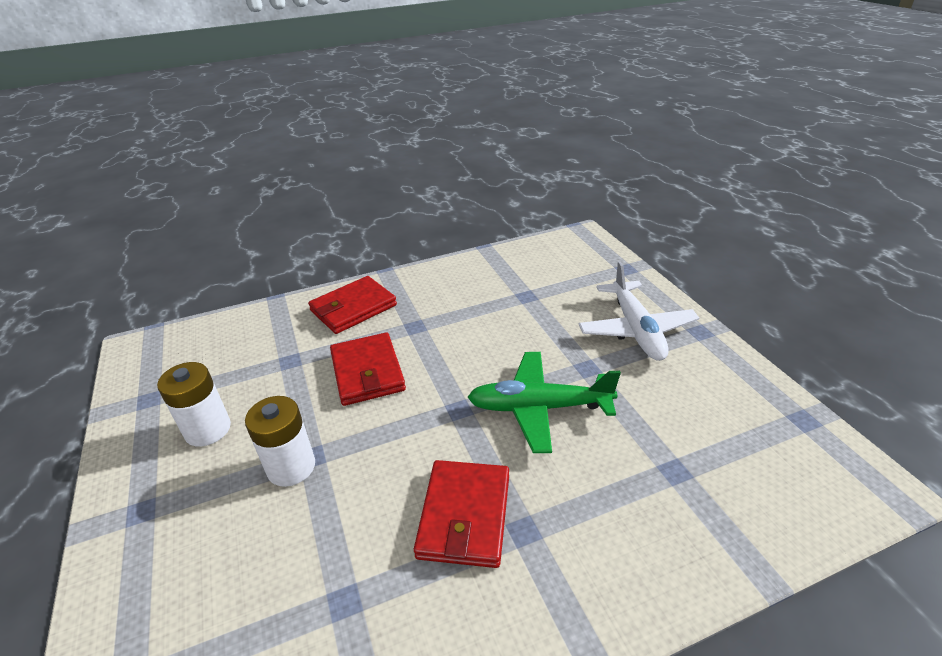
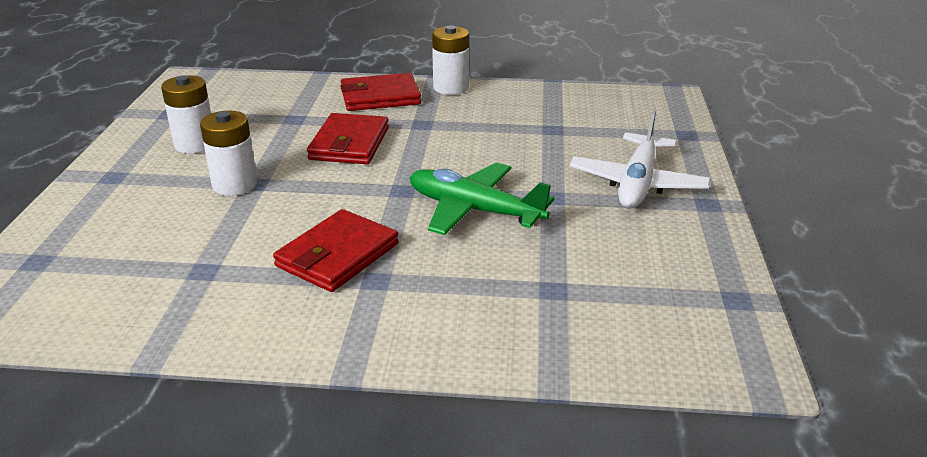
camera: 25 degrees right, 5 degrees down
none -> white battery [432,26,469,95]

